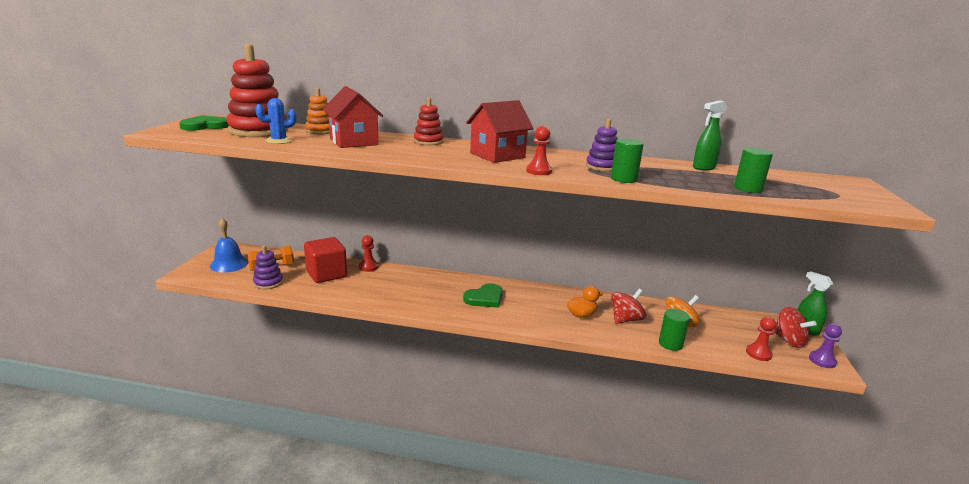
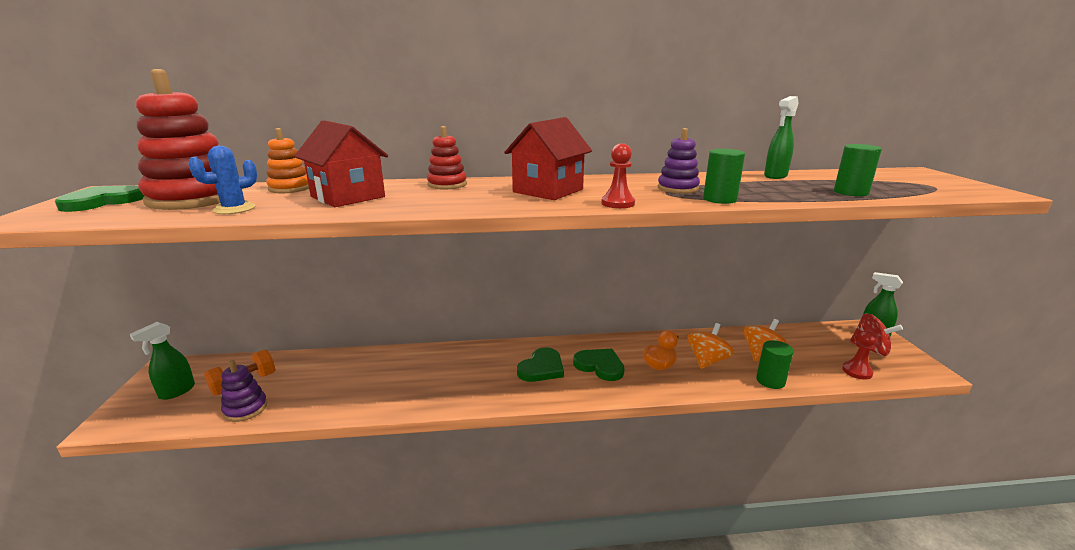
camera: 15 degrees left, 0 degrees up
blue bell [210,218,248,273] -> green spray bottle [130,322,195,400]
red cube [304,237,347,283] -> none
red pawn [359,235,378,272] -> none
red spinning top [611,289,646,324] -> orange spinning top [687,323,734,369]
purple pawn [809,323,842,368] -> none
none -> green heart [573,349,625,381]

